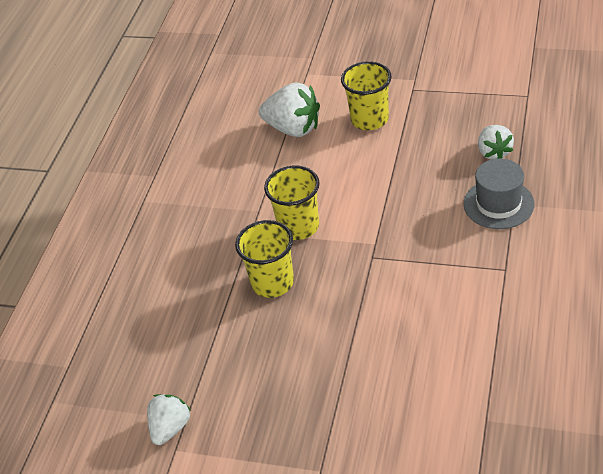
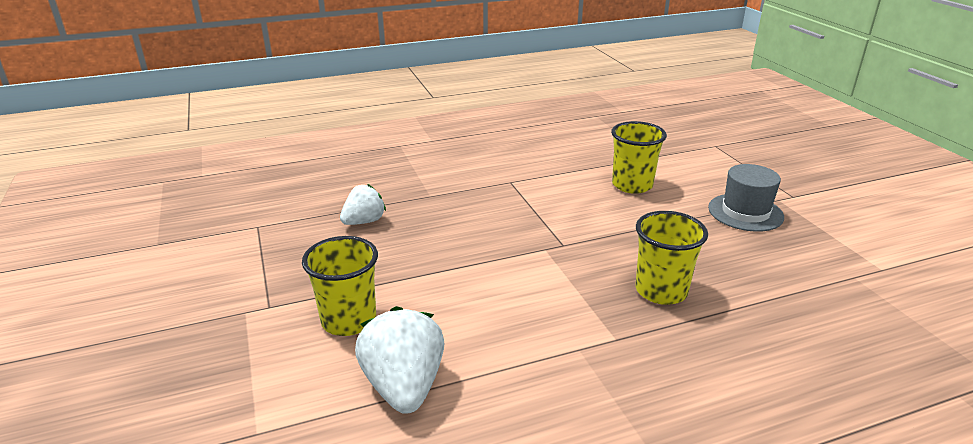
camera: 130 degrees left, 15 degrees down
white strawberry [147,394,191,445] -> none
yellow cup [264,166,320,240] -> yellow cup moved to [611,121,667,194]
grey hat [464,159,534,229] -> grey hat moved to [708,164,784,232]

